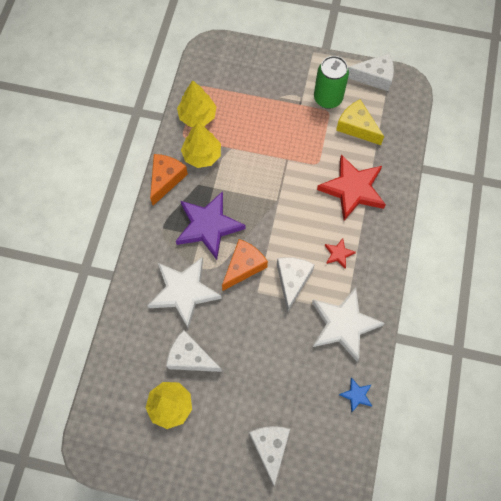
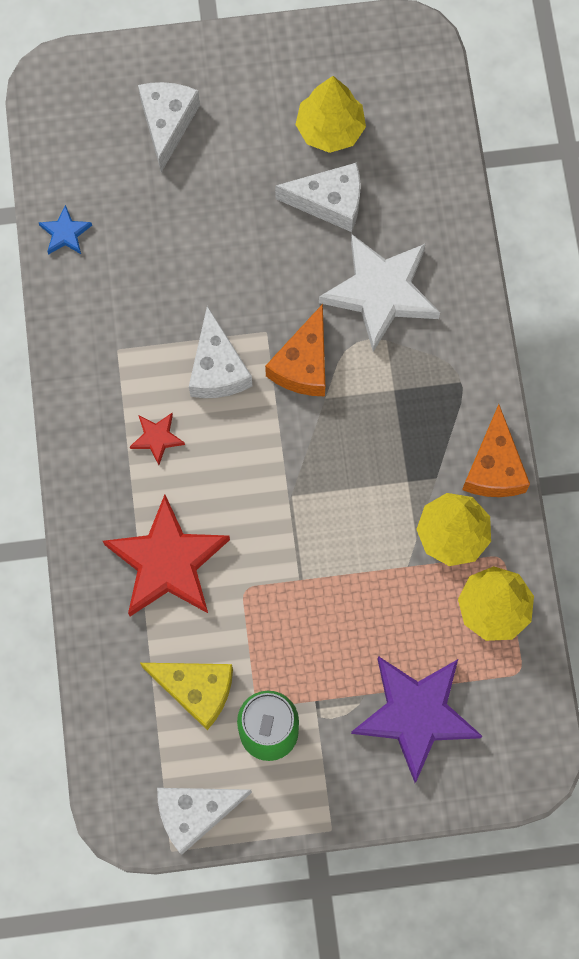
camera: 160 degrees right, 5 degrees up
purple star [176,191,246,260] -> purple star moved to [351,656,482,783]
white cheese [249,426,290,487] -> white cheese turned 150 degrees counterclockwise [138,82,200,172]
white star [312,287,385,362] -> none

